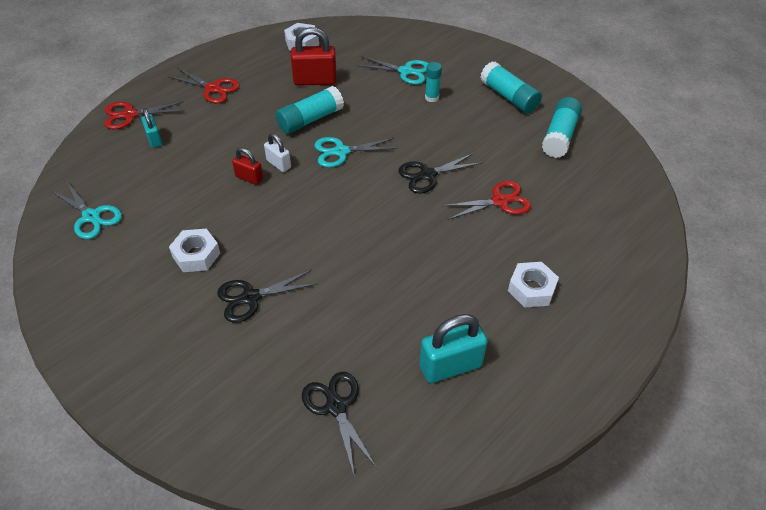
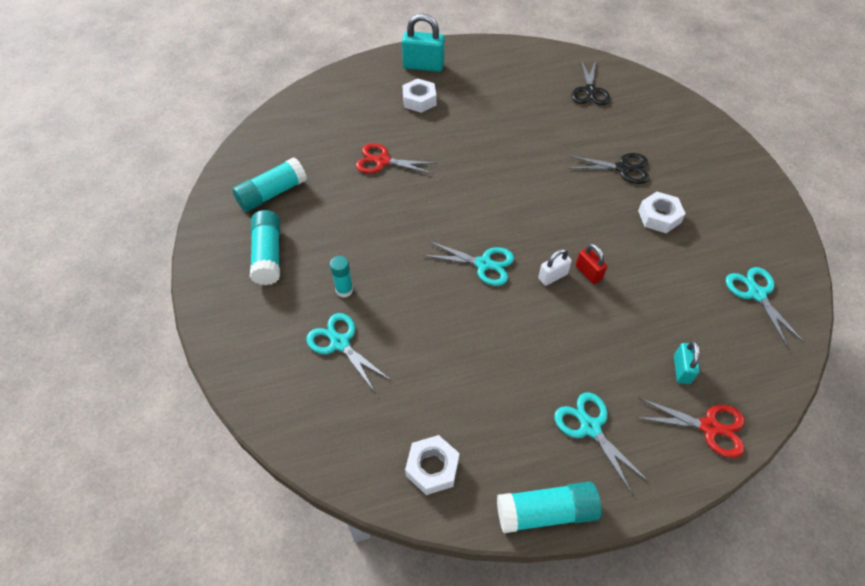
camera: 150 degrees left, 5 degrees up
red scissors [167,68,240,104] -> turquoise scissors [554,392,649,494]
white padlock [264,133,291,172] -> white padlock turned 75 degrees clockwise [539,249,572,286]
turquoise glue stick [276,86,344,134] -> turquoise glue stick moved to [497,481,602,533]
red padlock [291,27,337,86] -> none
black scissors [399,153,483,194] -> none
turquoise padlock [419,314,488,383] -> turquoise padlock moved to [402,14,445,72]

